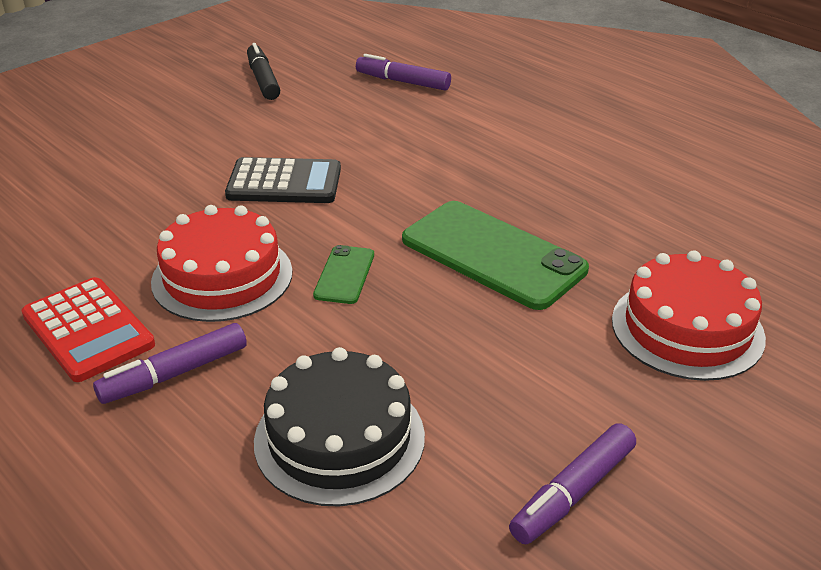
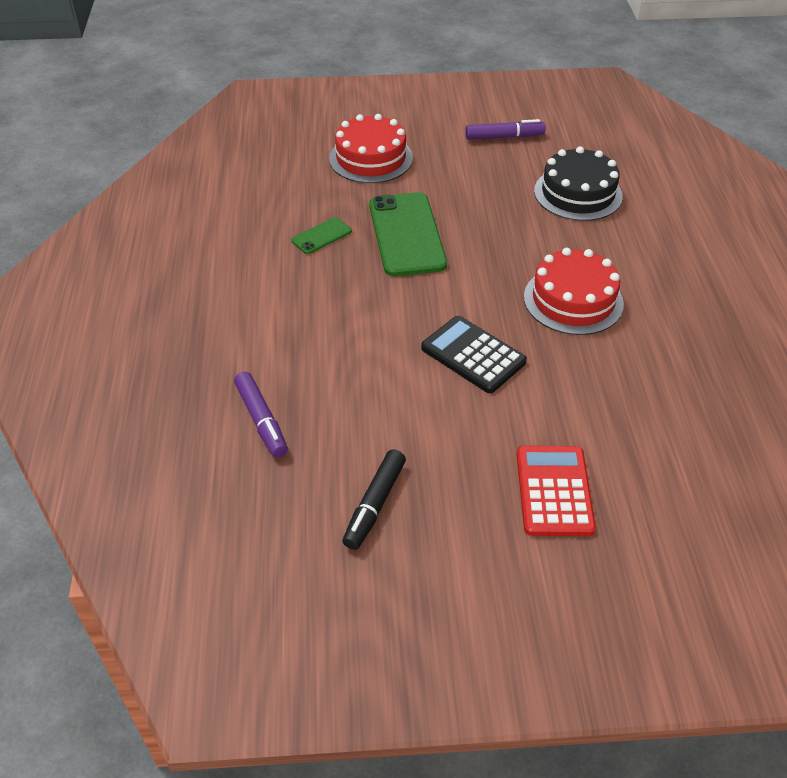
camera: 140 degrees left, 10 degrees up
red calculator [21,277,155,382] -> red calculator moved to [516,446,596,536]
purple marker [93,323,247,404] -> none
green phone [313,245,374,304] -> green phone moved to [291,217,352,254]

